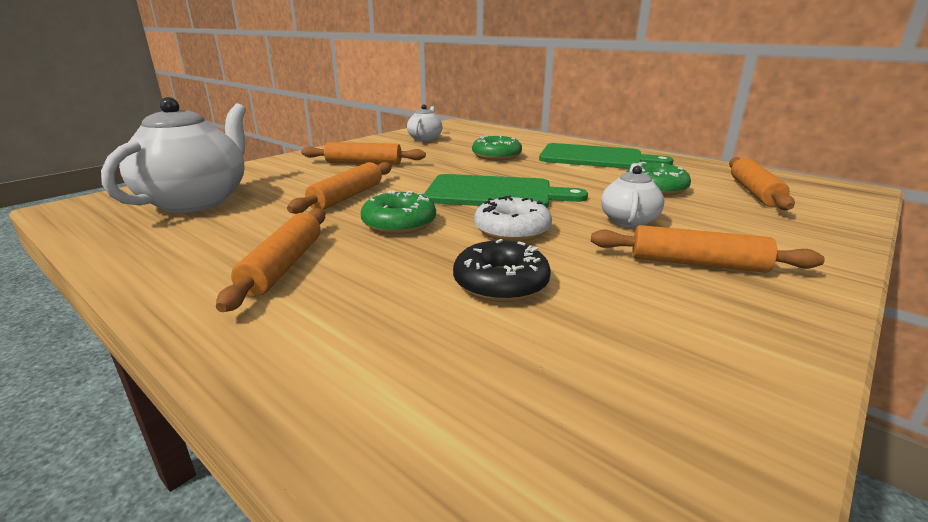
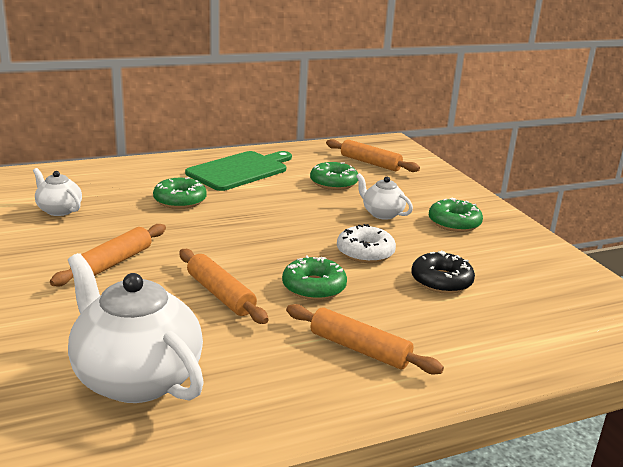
camera: 65 degrees left, 0 degrees up
green cutting board [424,174,588,208] -> none
orange rolling pin [591,225,825,273] -> green donut [429,198,483,232]

